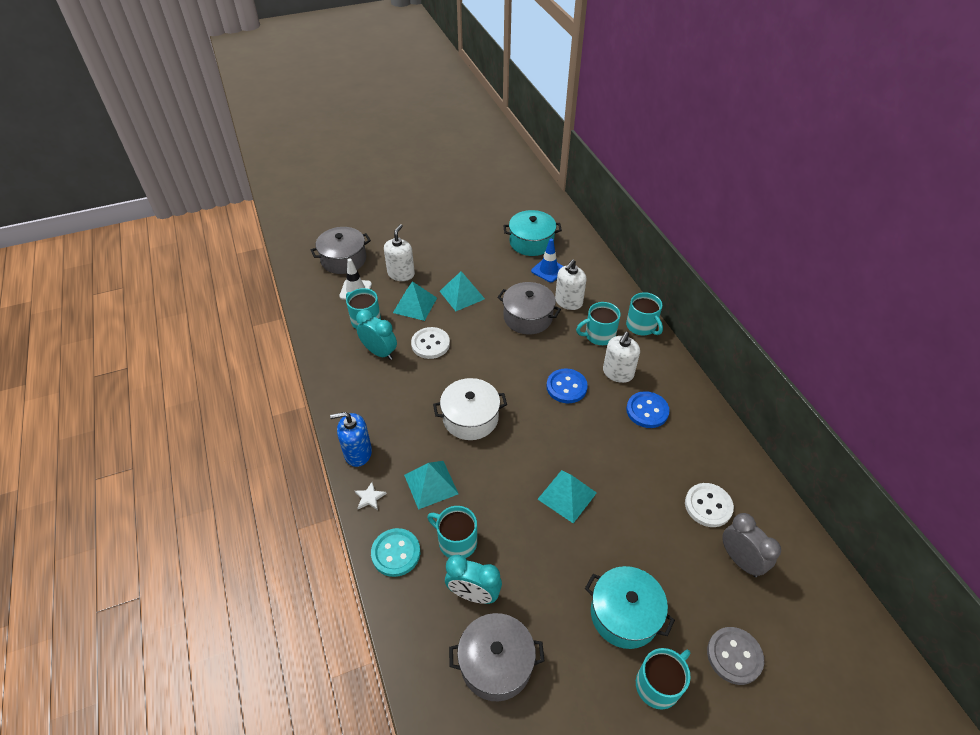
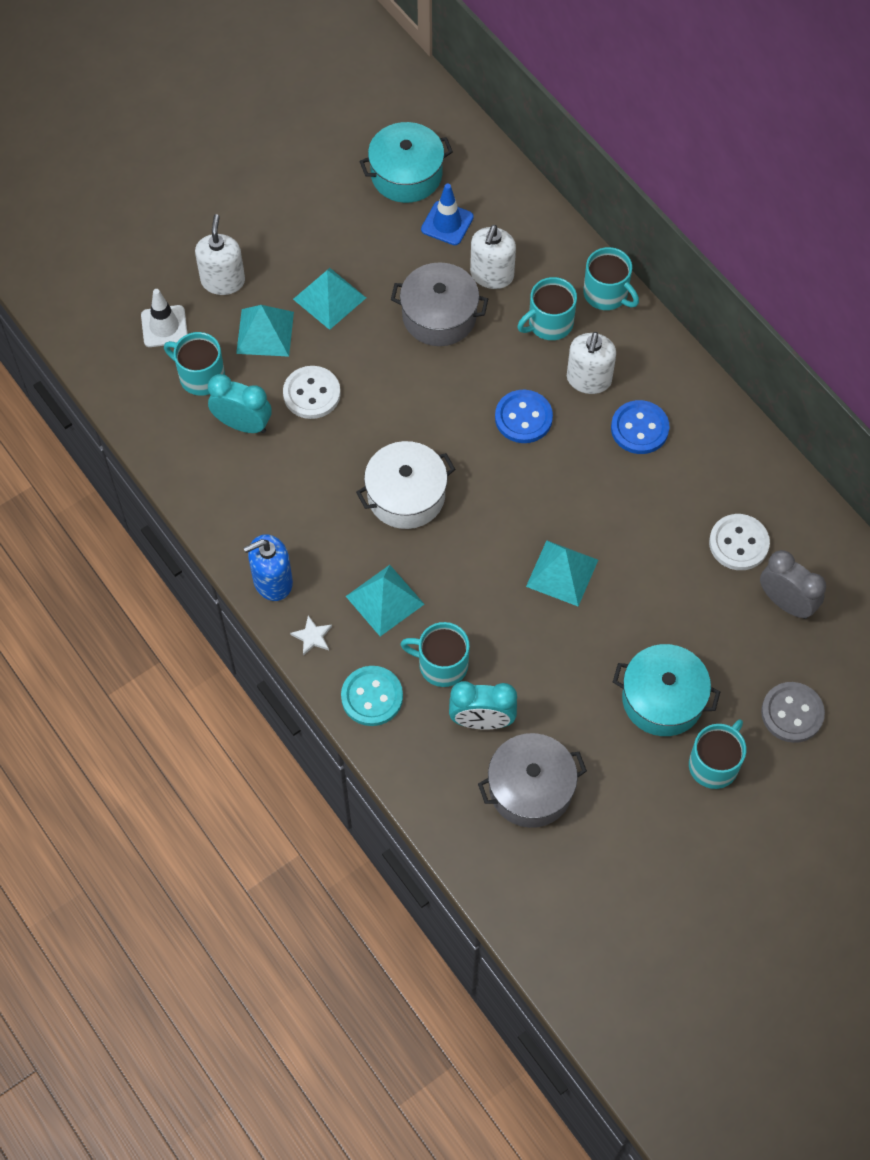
camera: 15 degrees left, 15 degrees up
grey pot [311,227,371,274] -> none

